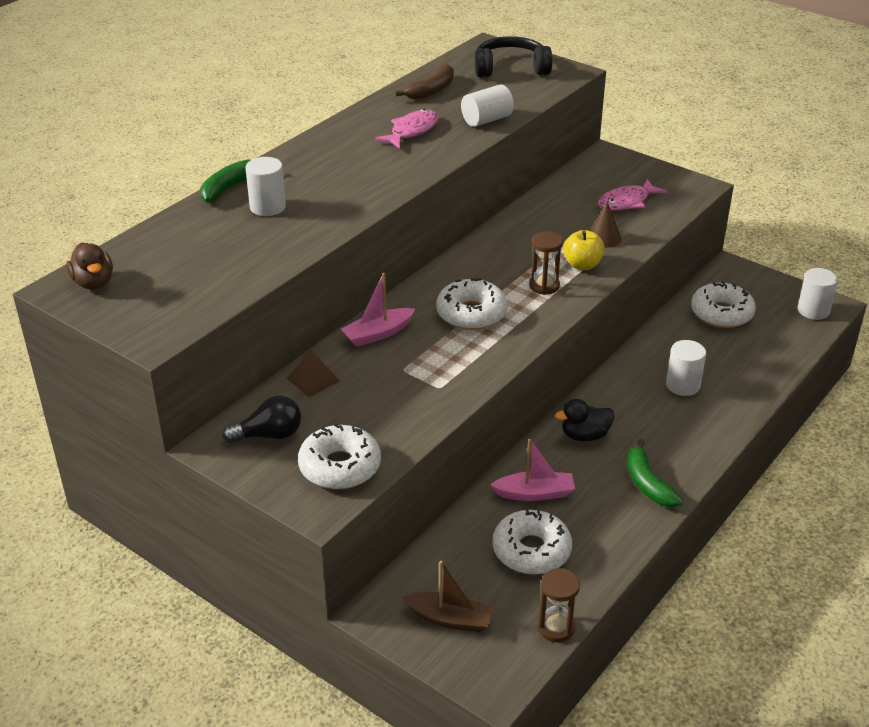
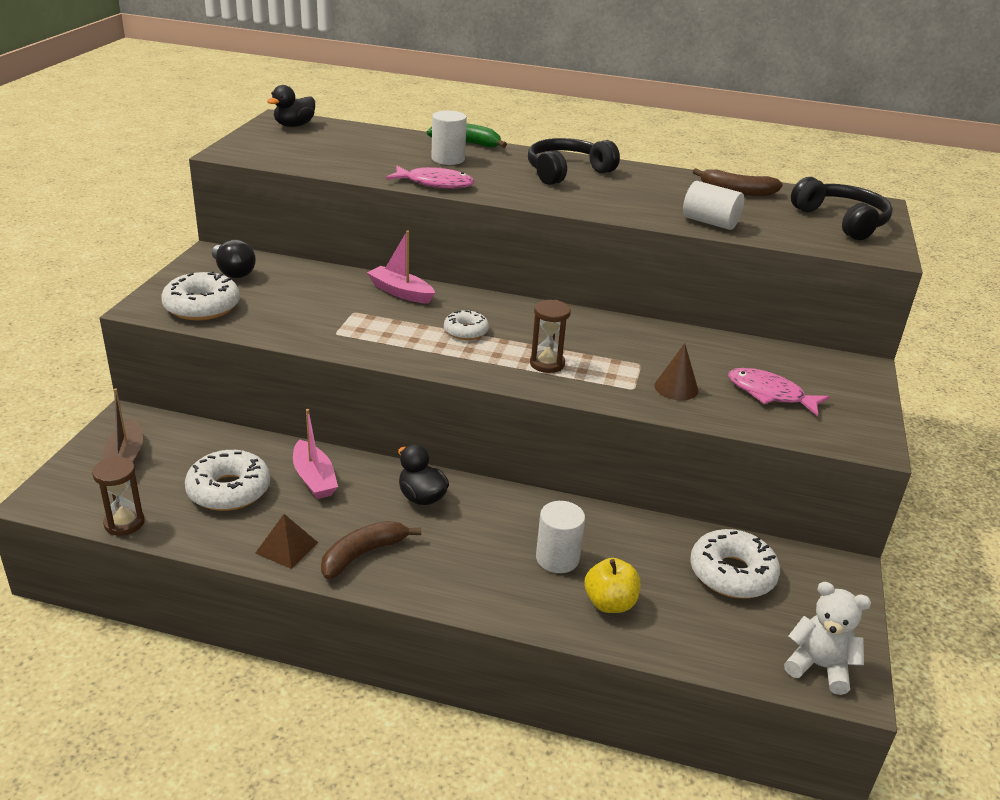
camera: 65 degrees right, 5 degrees down
brown duck [66,242,113,289] -> black duck [267,85,315,127]
brown pyramid [287,350,340,397] -> brown pyramid moved to [255,514,318,569]
pink fish [374,109,439,149] -> pink fish moved to [386,166,474,189]
white donut [436,278,508,330] -> white donut [444,310,489,340], size x0.59
yellow apple [563,230,605,270] -> yellow apple moved to [585,558,641,613]
green banana [627,439,683,507] -> brown banana [321,521,421,579]
white cylinder [798,268,838,320] -> white teddy bear [784,582,871,695]
none -> black headphones [528,138,620,185]

